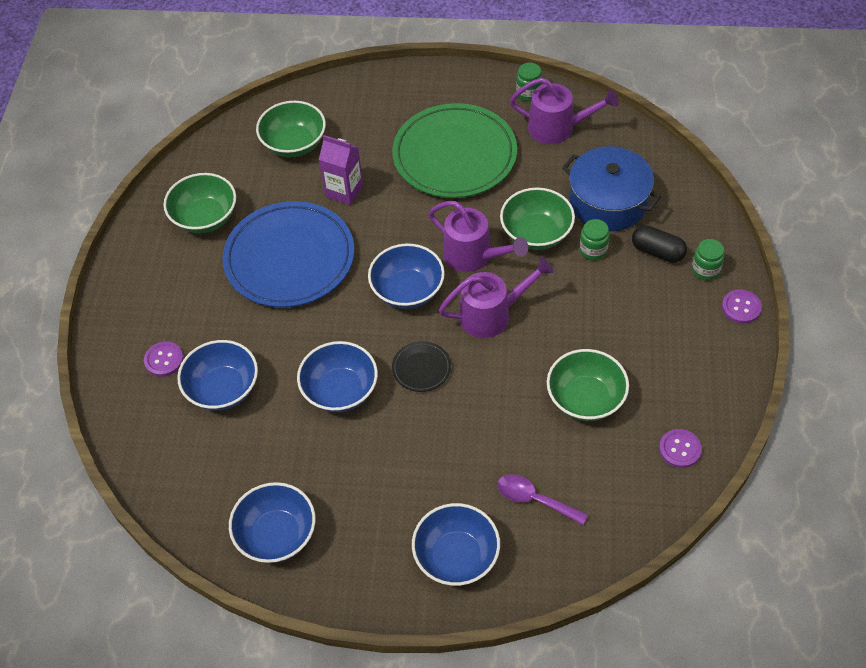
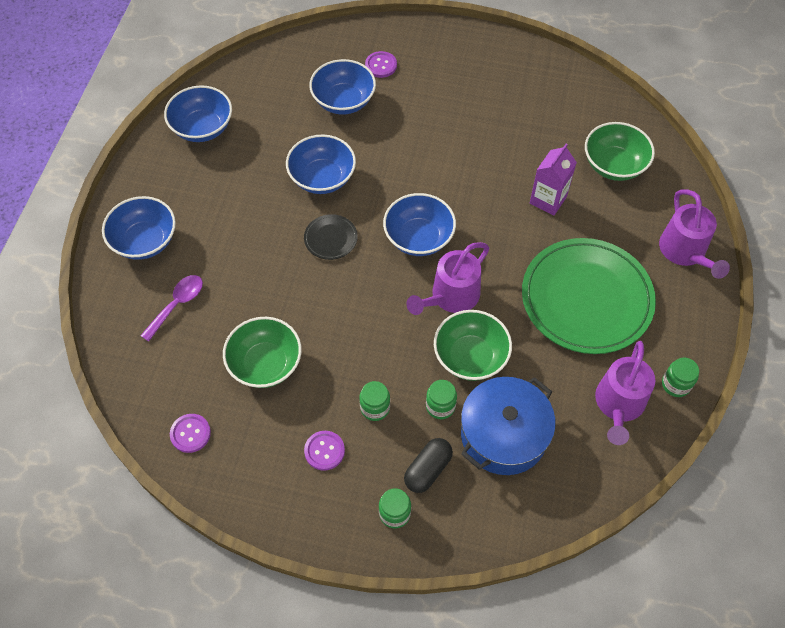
camera: 95 degrees right, 5 degrees up
green bowl [163,173,236,233] -> none
blue plate [222,201,354,307] -> none
purple watering can [439,257,554,338] -> purple watering can moved to [659,189,730,279]
purple button [722,289,762,324] -> purple button moved to [304,431,345,471]
none -> green jar [360,381,390,421]

